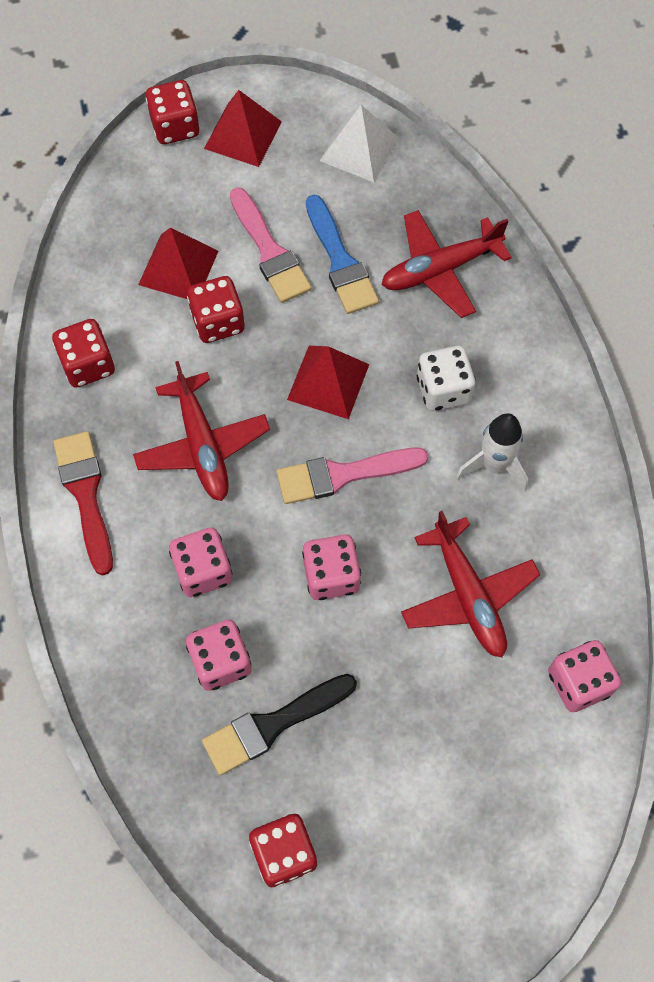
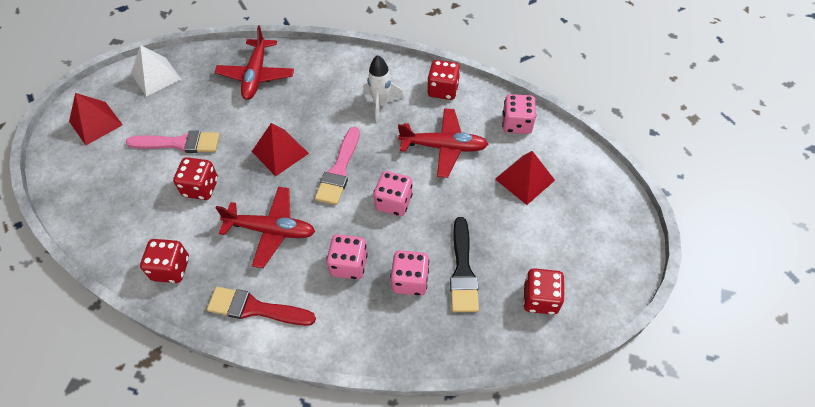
camera: 60 degrees left, 10 degrees down
red pyramid [138,227,218,299] -> red pyramid moved to [495,151,555,205]
red dice [146,80,200,144] -> red dice moved to [427,60,460,100]
blue brush [306,195,379,314] -> none
white dice [417,345,476,411] -> none

